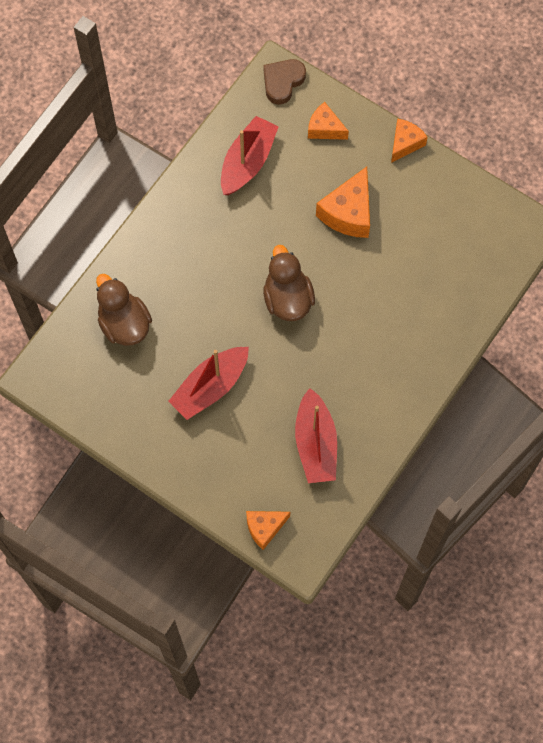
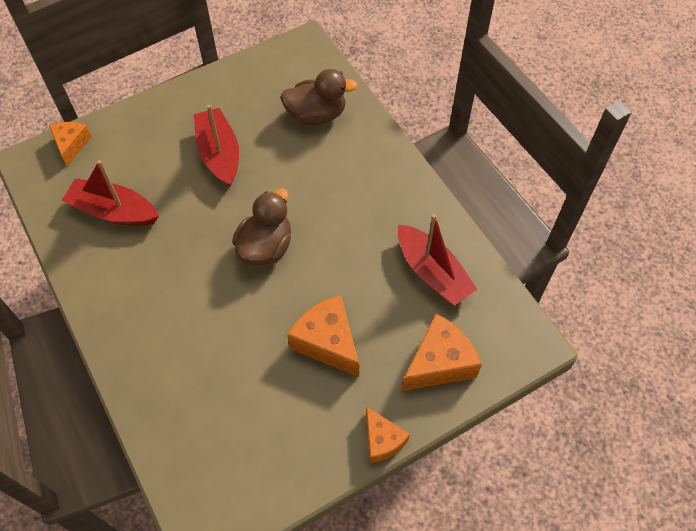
camera: 115 degrees right, 10 degrees down
brown heart [263,59,306,104] -> none
brown duck [263,245,315,321] -> brown duck turned 75 degrees counterclockwise [232,188,291,266]
orange cheese [308,102,349,140] -> orange cheese [401,314,482,391], size x1.58

